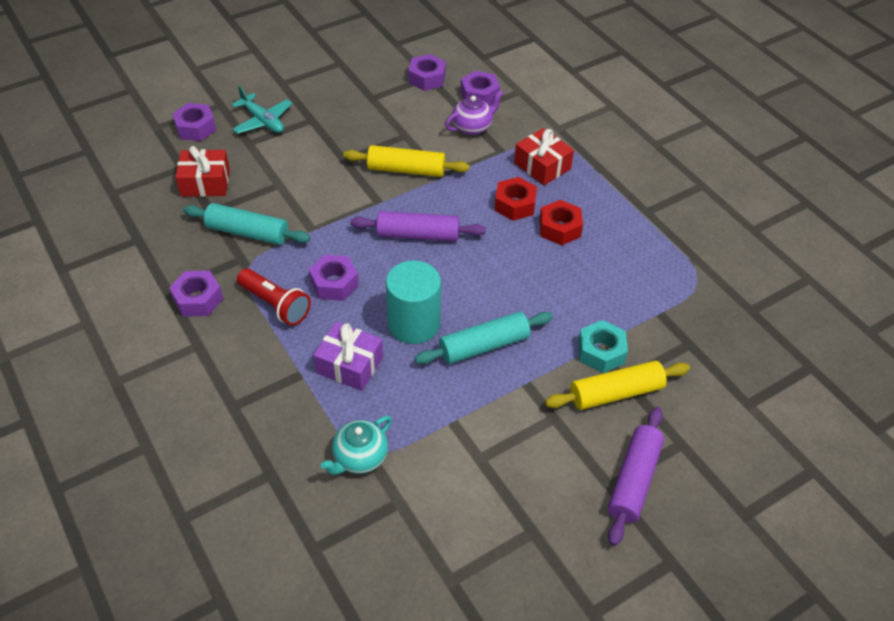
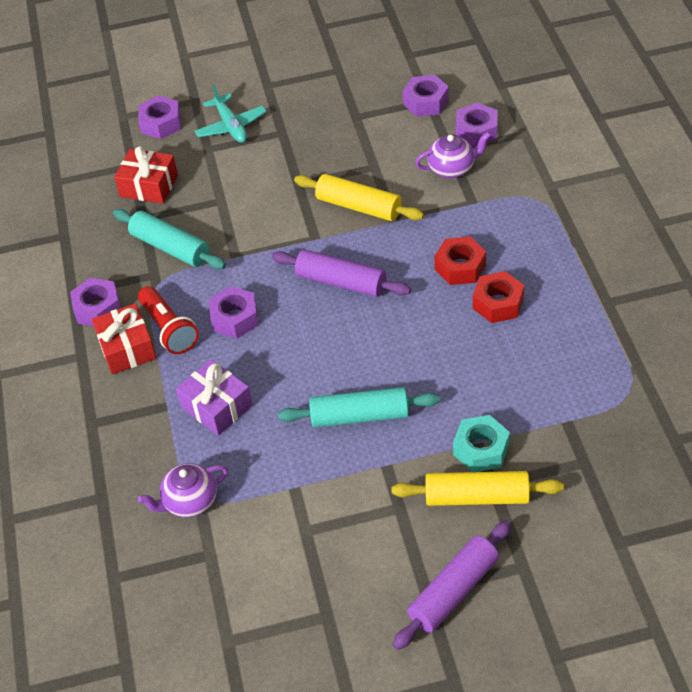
camera: 25 degrees right, 0 degrees up
turquoise teapot [320,416,392,475] -> purple teapot [138,463,228,517]
turquoise cylinder [386,260,441,344] -> none
red gift [514,128,574,185] -> red gift moved to [92,303,156,375]

